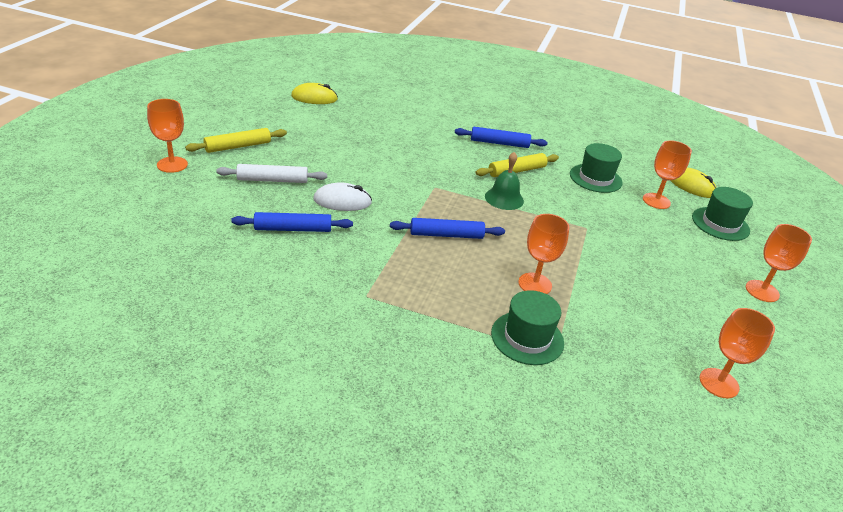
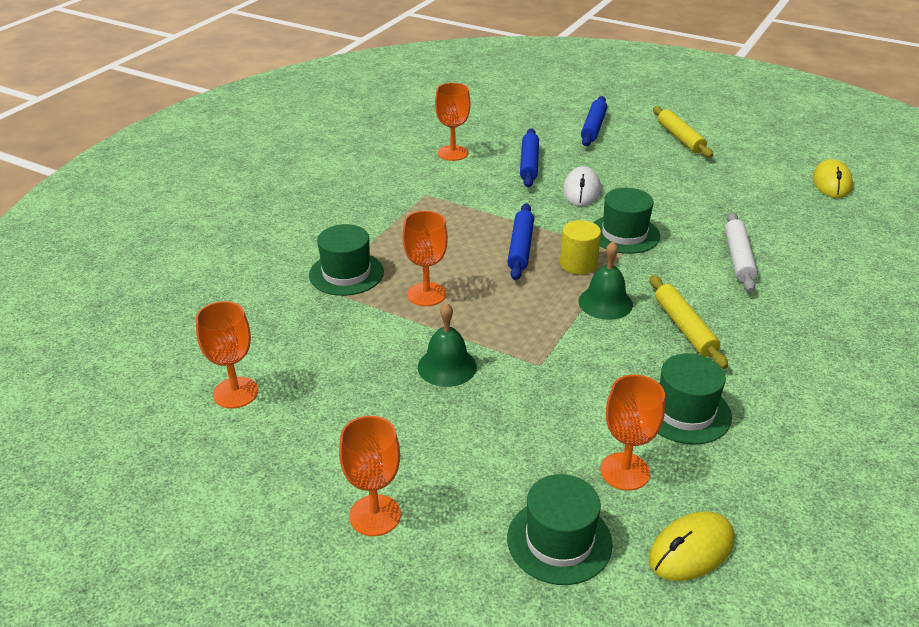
camera: 105 degrees right, 0 degrees up
orange goblet [147,99,188,173] -> orange goblet moved to [435,83,471,161]
white rolling pin [216,164,327,183] -> white rolling pin moved to [725,212,758,292]
blue rolling pin [455,127,547,148] -> blue rolling pin moved to [581,96,607,146]
none -> green bell [418,302,477,387]
none -> yellow cylinder [560,220,601,275]
none -> green hat [593,188,660,254]

